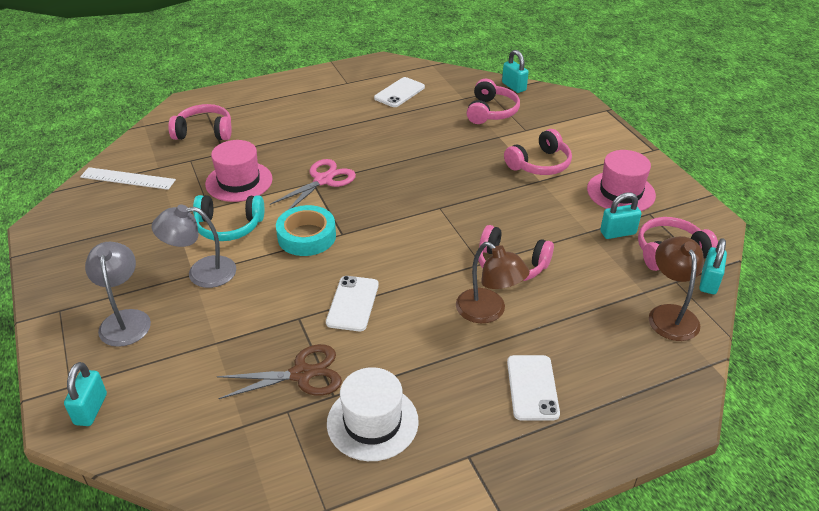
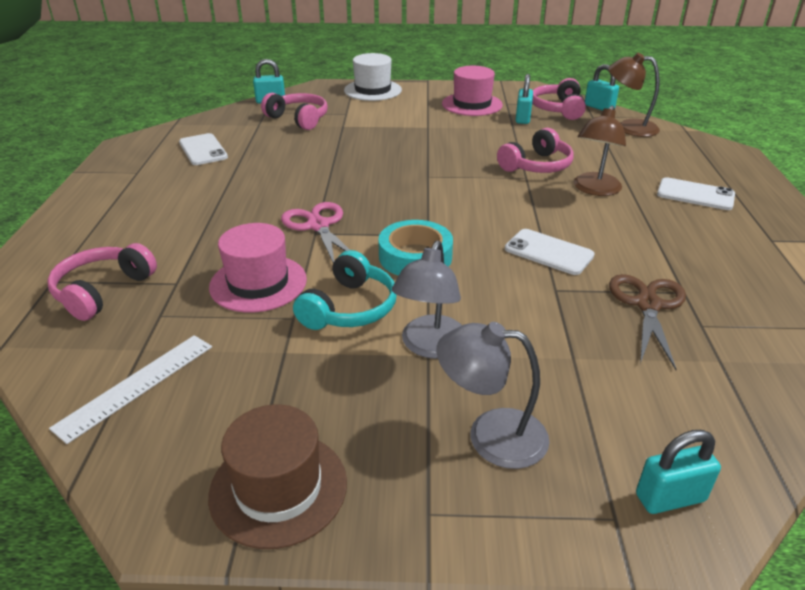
camera: 65 degrees left, 5 degrees down
turquoise padlock [64,362,107,426] -> turquoise padlock turned 45 degrees counterclockwise [636,430,721,514]
white hat [327,367,419,461] -> white hat moved to [344,53,402,101]
brown lamp [456,242,530,323] -> brown lamp turned 135 degrees clockwise [574,105,626,196]
pink headphones [504,129,572,175] -> none
none -> brown hat [208,404,347,549]

